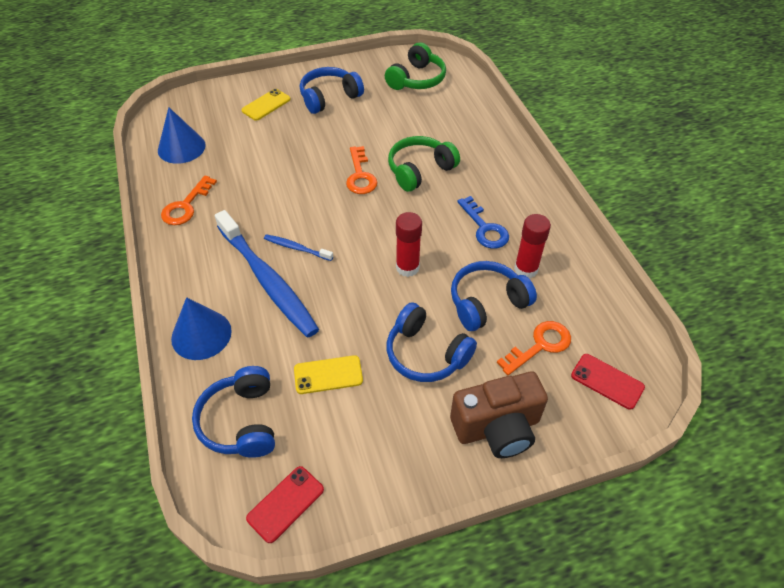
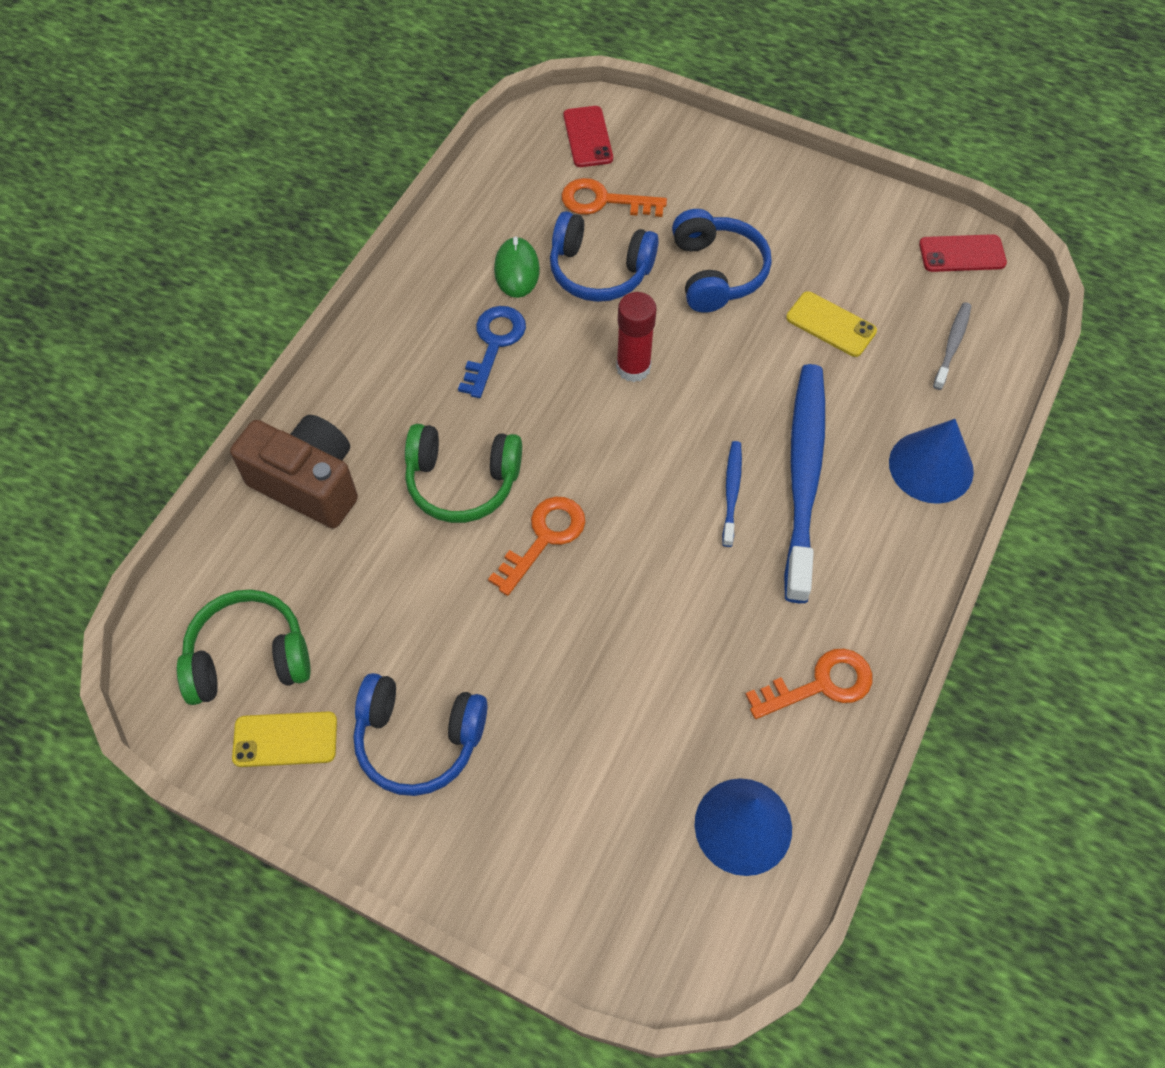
camera: 135 degrees left, 10 degrees up
blue headphones [192,366,275,458] -> grey toothbrush [933,302,971,390]
yellow phone [241,89,291,121] -> yellow phone moved to [232,712,337,767]
blue toothbrush [264,234,333,261] -> blue toothbrush turned 150 degrees counterclockwise [722,441,742,547]
brown camera [450,372,548,458] -> brown camera moved to [230,415,358,529]
red glue stick [514,214,551,278] -> green mouse [494,236,540,298]

